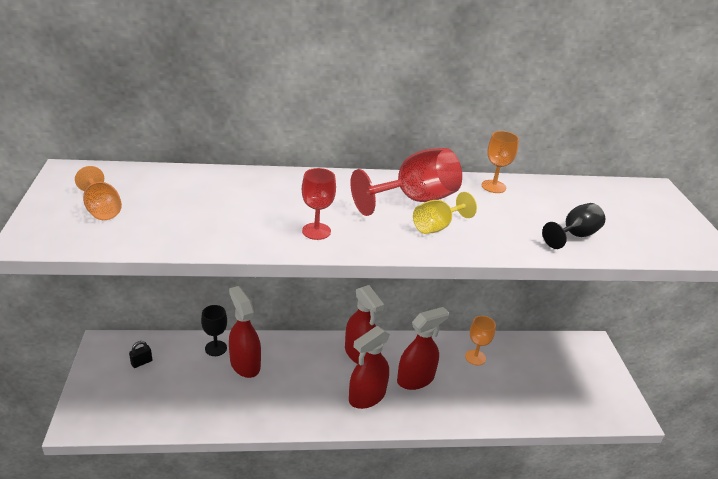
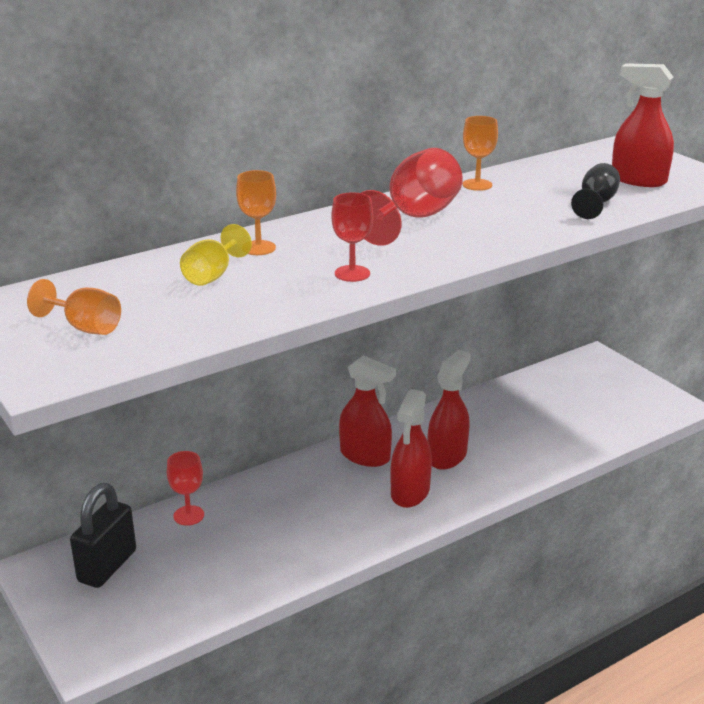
camera: 25 degrees left, 5 degrees down
black padlock [129,341,152,368] -> black padlock [70,483,136,588], size x2.33
black goblet [201,305,227,356] -> red goblet [167,451,204,526]
red spray bottle [229,286,261,378] -> red spray bottle moved to [612,63,674,187]
yellow goblet [413,192,477,234] -> yellow goblet moved to [180,224,252,286]
orange goblet [465,316,496,365] -> orange goblet moved to [236,170,276,255]

